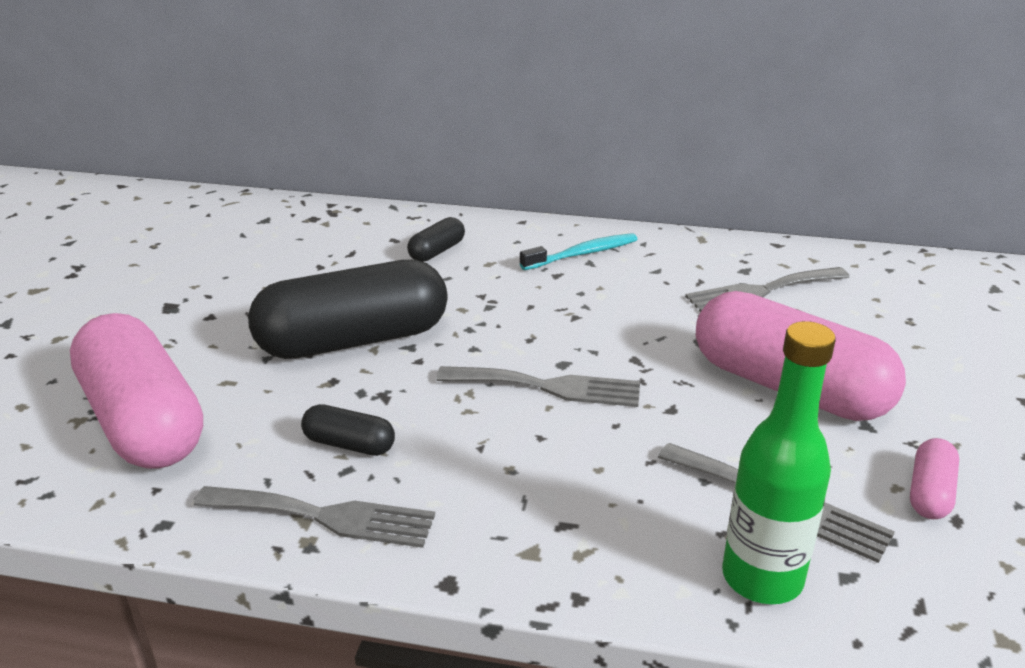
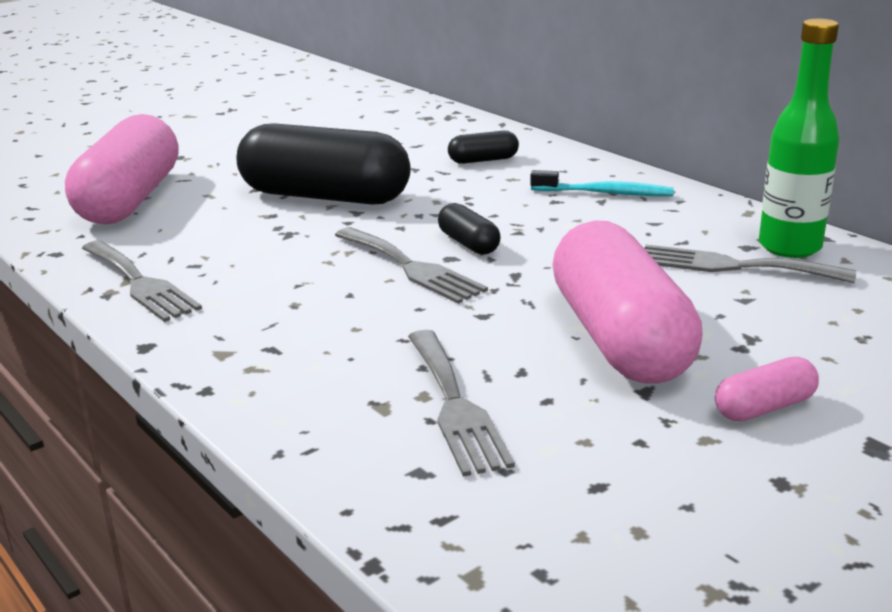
camera: 40 degrees right, 5 degrees down
black capsule [301,404,395,456] -> black capsule moved to [438,203,501,255]
green bottle [722,321,836,604] -> green bottle moved to [759,19,839,258]
pink capsule [910,438,959,519] -> pink capsule moved to [715,357,819,421]

